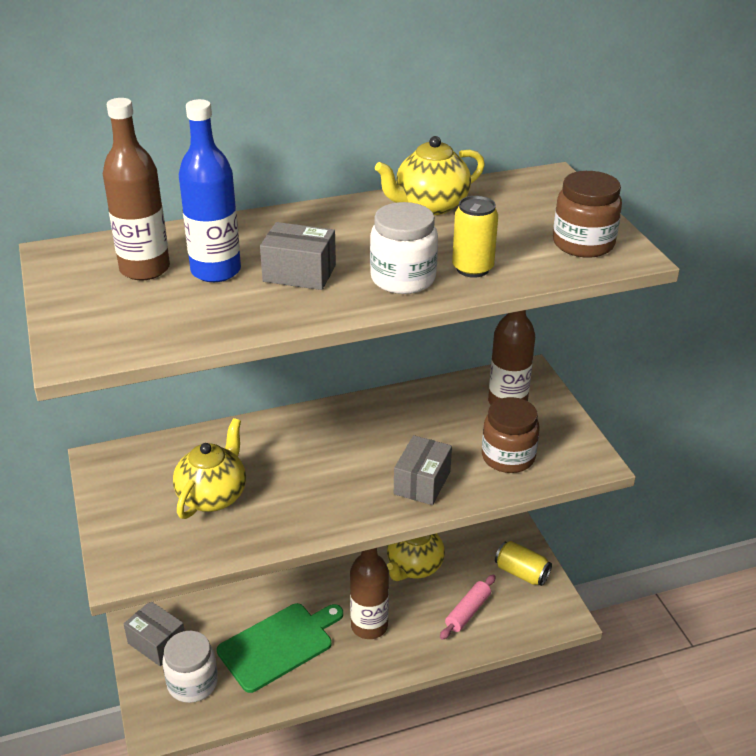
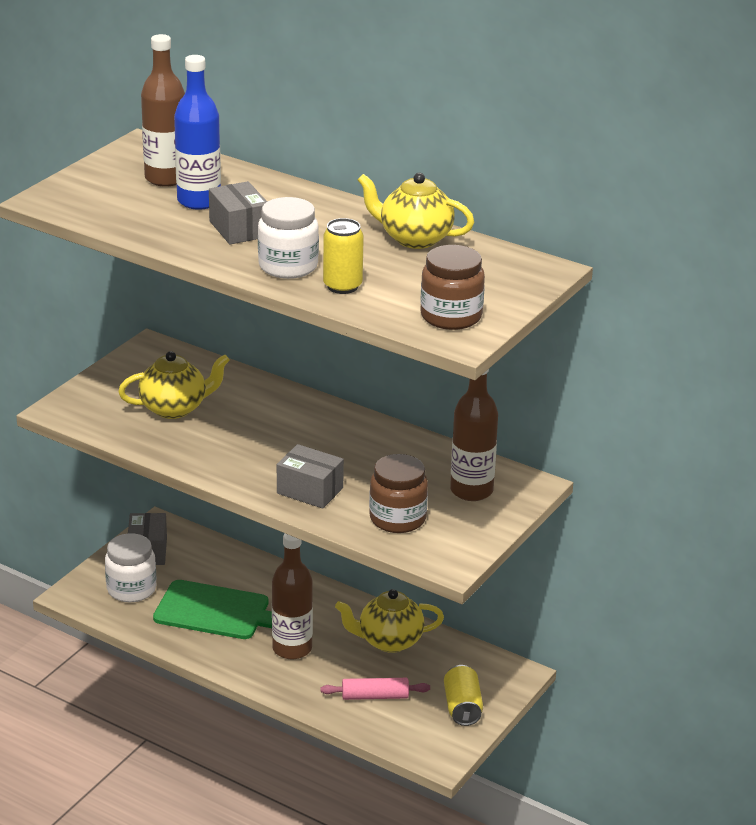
camera: 50 degrees right, 5 degrees down
grey box [394,435,452,505] -> grey box turned 45 degrees clockwise [277,444,344,509]

